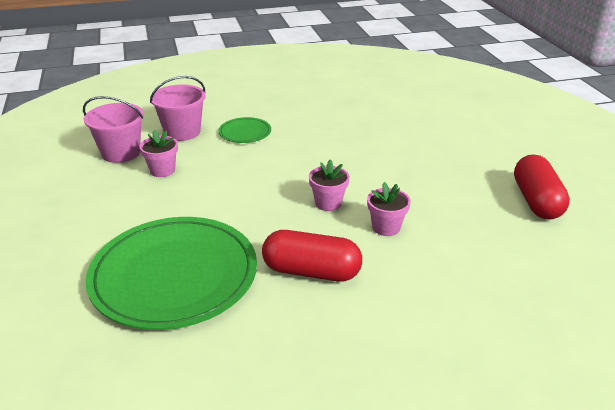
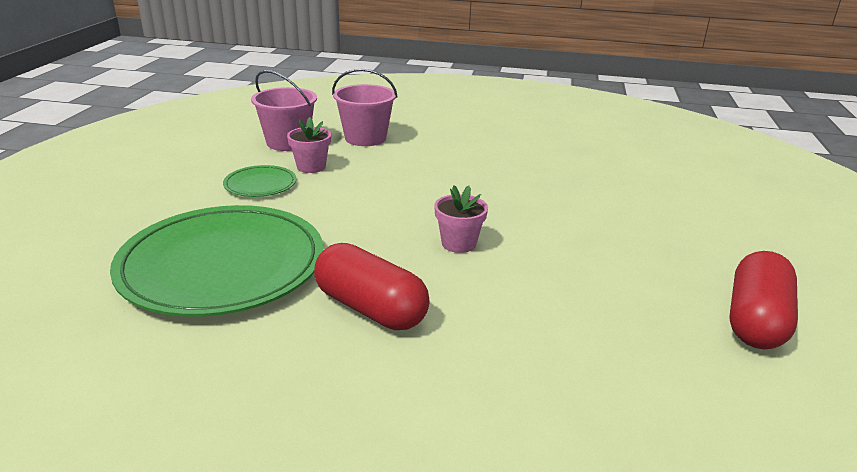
camera: 25 degrees right, 5 degrees down
green plate [218,117,271,143] -> green plate moved to [223,165,296,197]
pink flower pot [367,182,411,236] -> none

